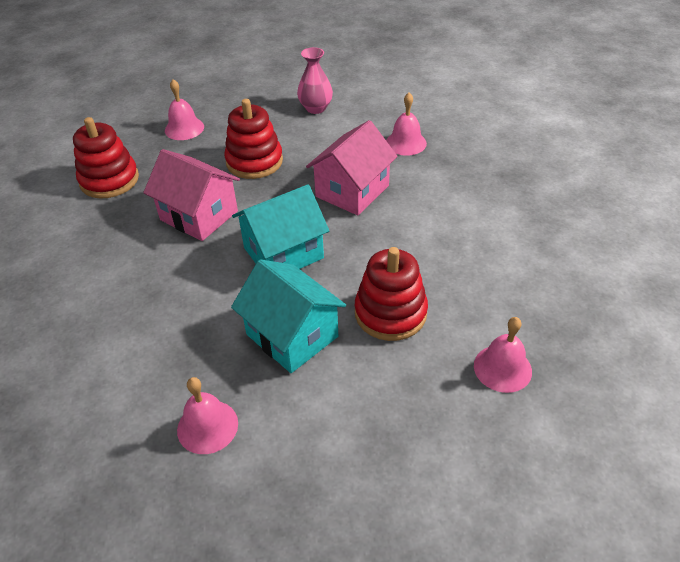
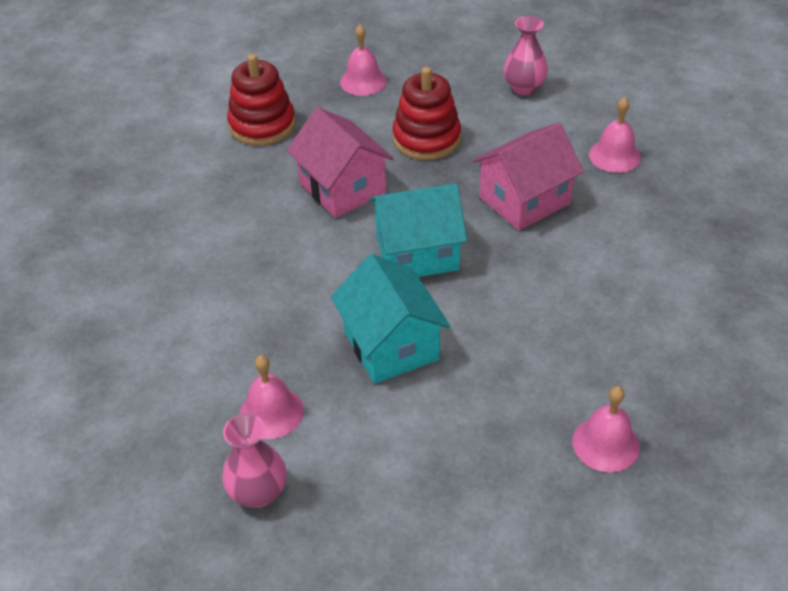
camera: 20 degrees right, 0 degrees up
red stacking toy [355,247,428,341] -> none
none -> pink vase [222,413,286,508]

